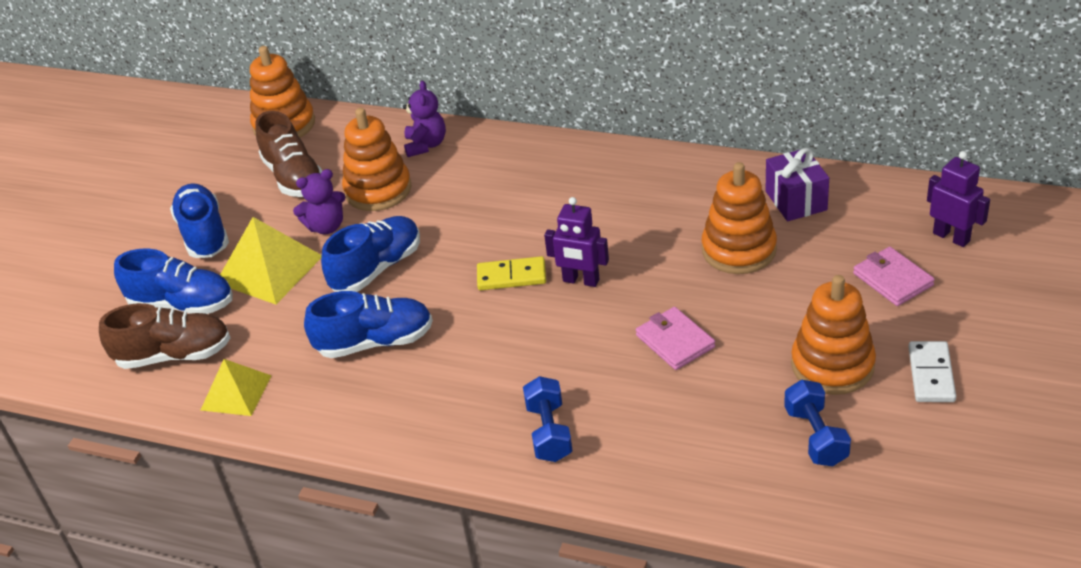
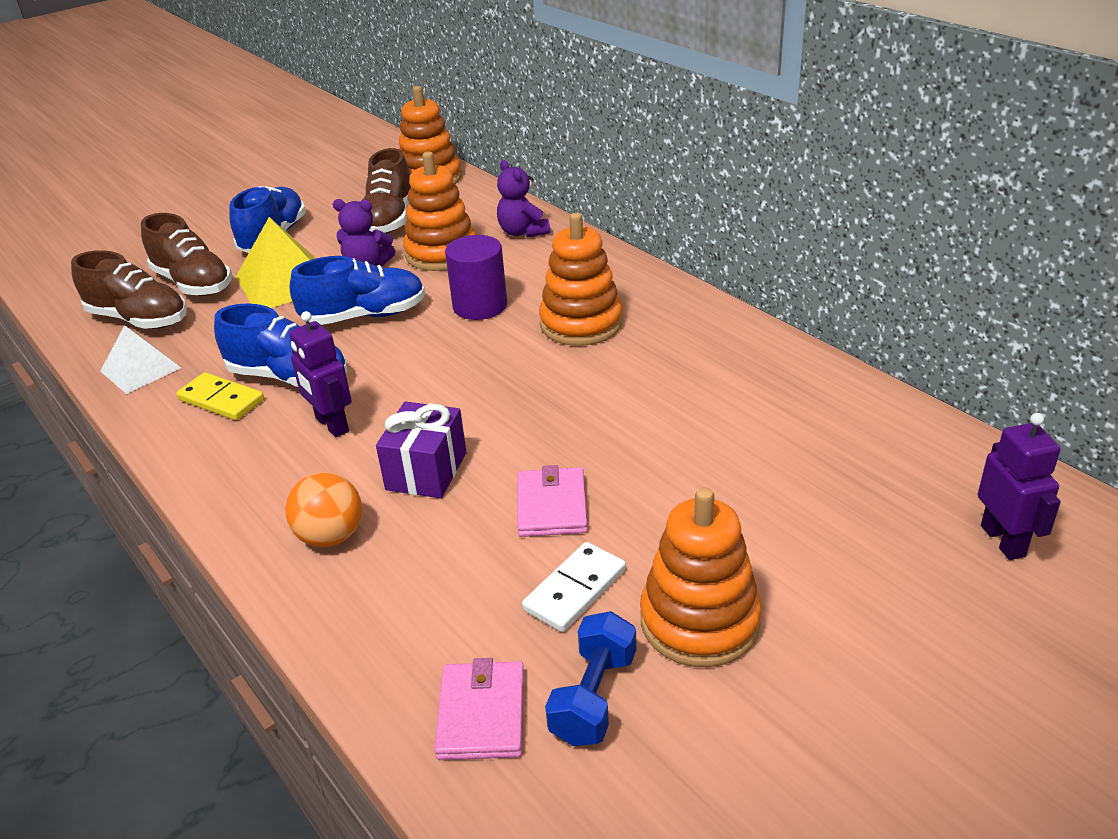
camera: 30 degrees right, 5 degrees down
blue shoe [114,249,233,314] -> brown shoe [141,213,232,296]
yellow pyramid [201,359,272,416] -> white pyramid [100,325,181,394]
purple teddy bear [403,81,446,157] -> purple teddy bear turned 120 degrees clockwise [497,160,550,238]
yellow domino [477,256,546,290] -> yellow domino moved to [176,372,264,420]
blue dumbbell [523,376,572,462] -> orange ball [285,472,362,547]
purple robot [544,197,609,287] -> purple robot moved to [289,311,352,437]
orange stacking toy [702,162,777,274] -> orange stacking toy moved to [539,213,622,346]
purple gift [765,148,829,221] -> purple gift moved to [376,402,466,498]
pink wallet [853,247,935,306] -> pink wallet moved to [434,658,524,760]
white domino [908,341,956,402] -> white domino moved to [522,542,626,632]
none -> purple cylinder [445,235,507,320]

